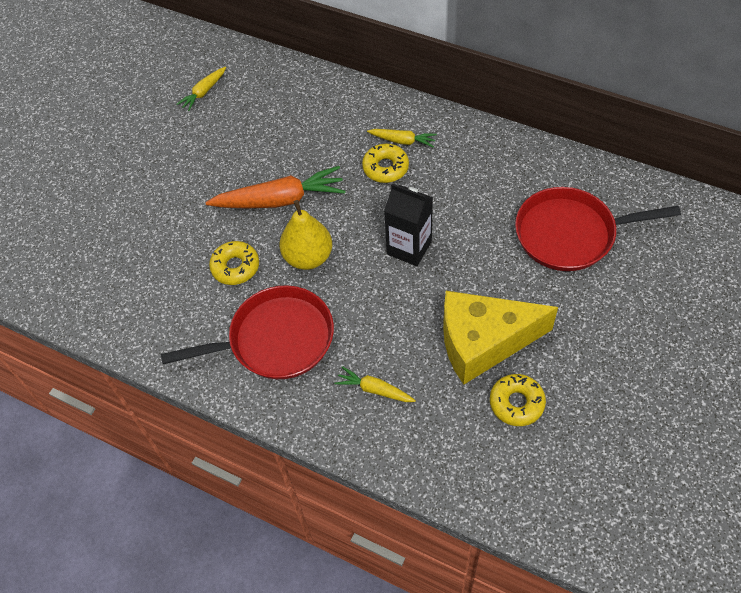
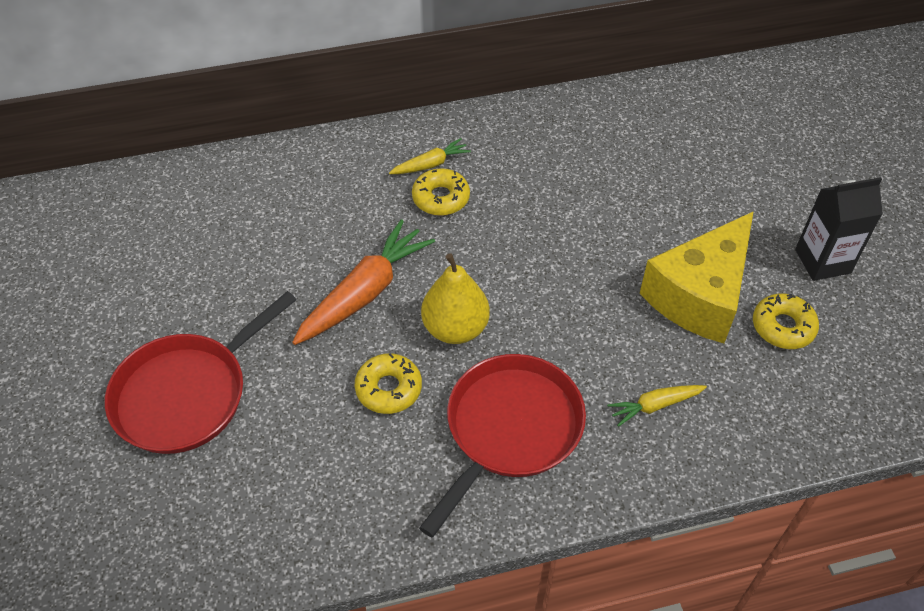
camera: 45 degrees left, 5 degrees down
yellow carrot [177,67,226,111] -> none
black carton [384,183,433,266] -> black carton moved to [795,177,883,281]
red pan [515,187,681,271] -> red pan moved to [105,291,297,454]

